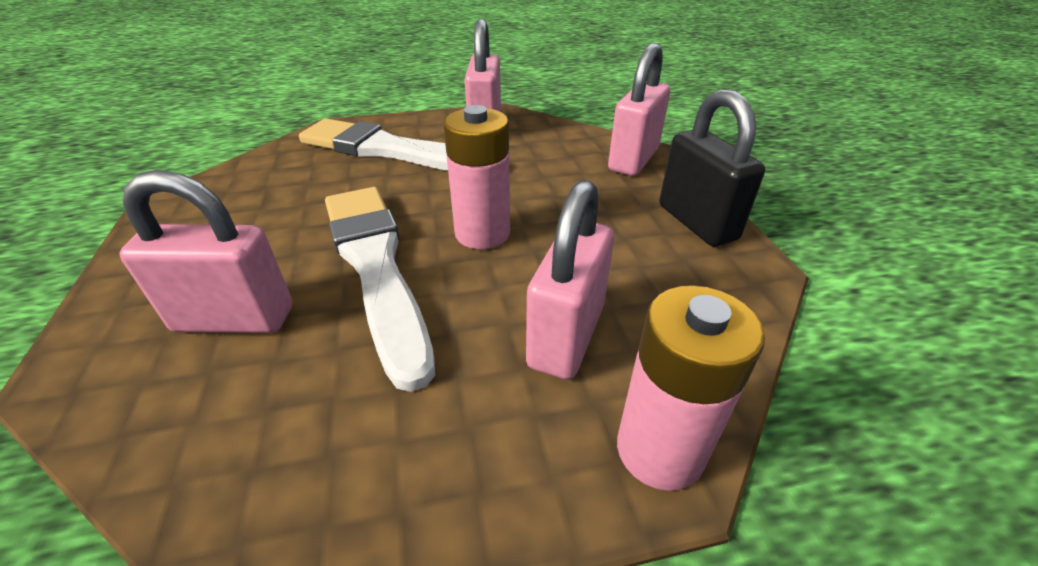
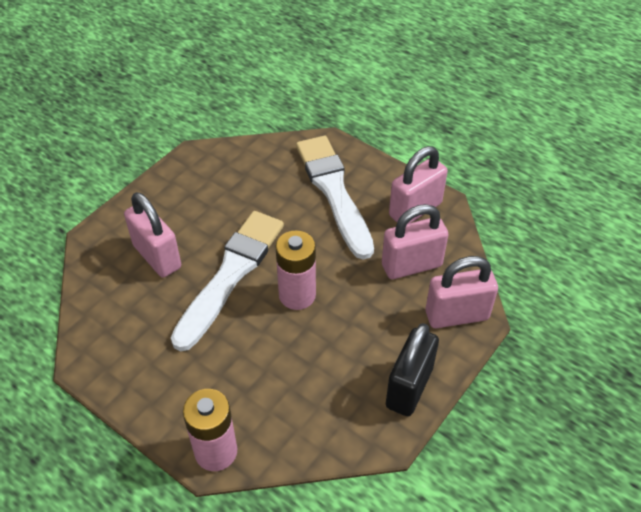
camera: 50 degrees right, 10 degrees up
pink padlock [526,180,614,380] -> pink padlock moved to [382,204,449,279]

